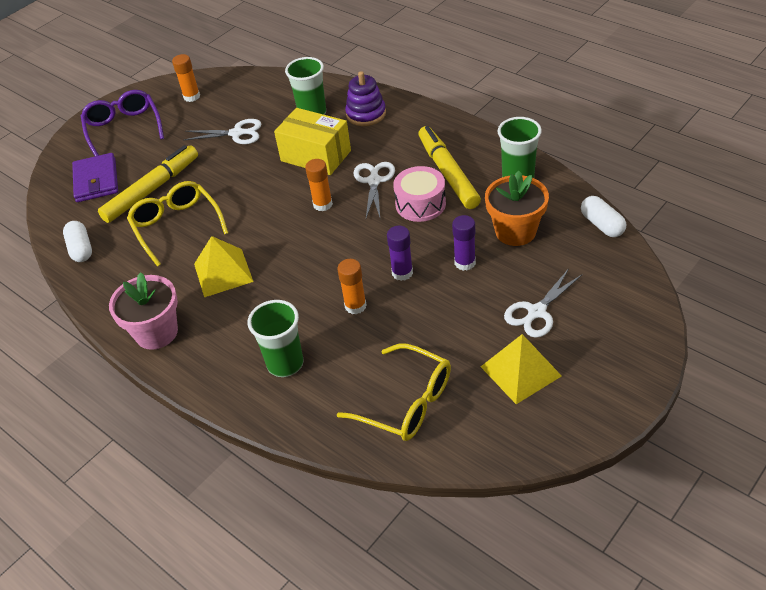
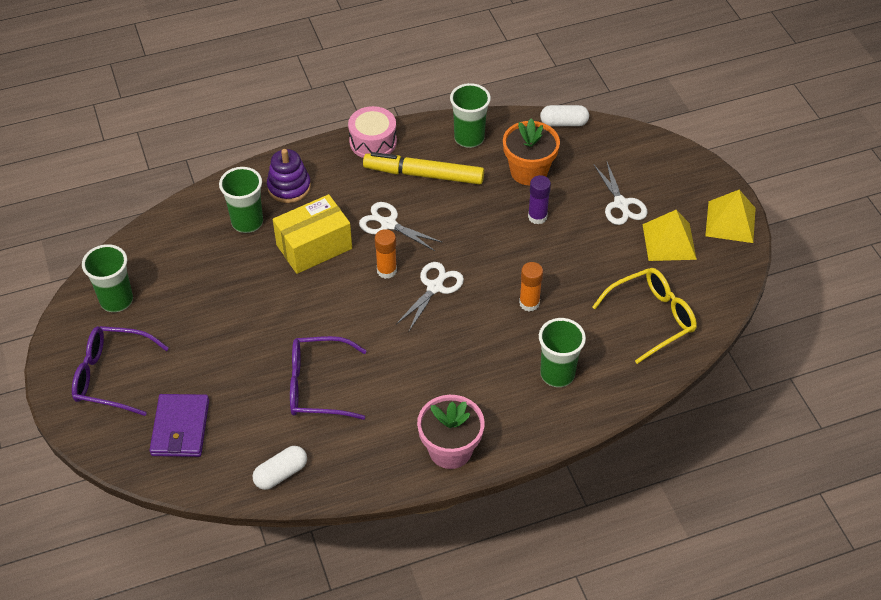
camera: 65 degrees left, 5 degrees up
white capsule [63,221,92,262] -> white capsule turned 45 degrees counterclockwise [253,446,307,490]
purple wallet [72,153,118,202] -> purple wallet turned 75 degrees clockwise [149,394,209,457]
yellow marker [98,145,198,223] -> none
yellow glasses [127,181,228,267] -> purple glasses [290,336,367,420]
orange glue stick [172,54,200,102] -> green cup [82,244,133,312]
white scissors [184,119,262,144] -> white scissors moved to [396,262,464,331]
yellow pyramid [194,236,254,297] -> yellow pyramid moved to [705,190,756,243]
purple glue stick [387,226,413,281] -> none
pink drum [393,166,446,222] -> pink drum moved to [348,106,397,158]

